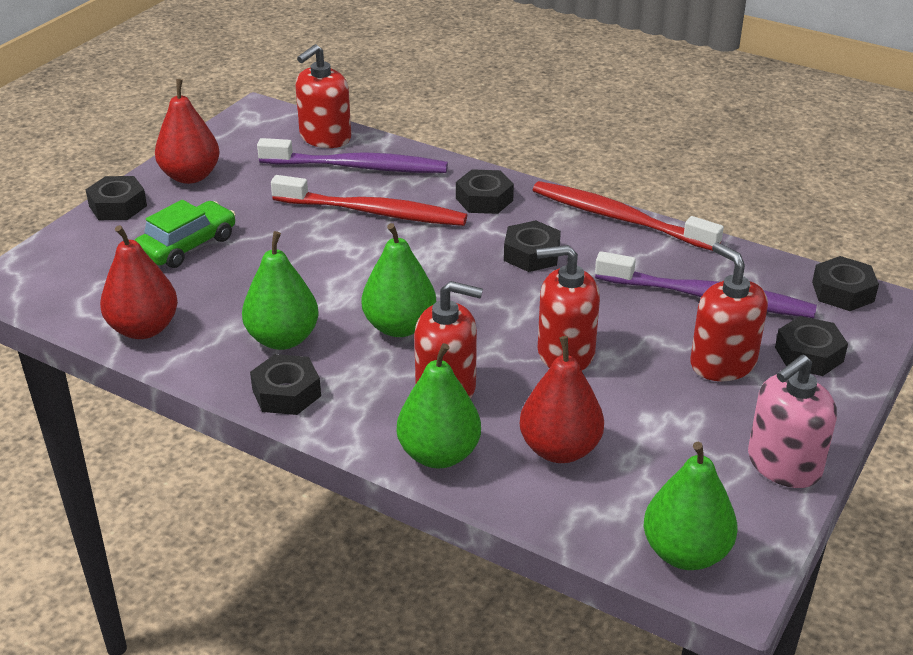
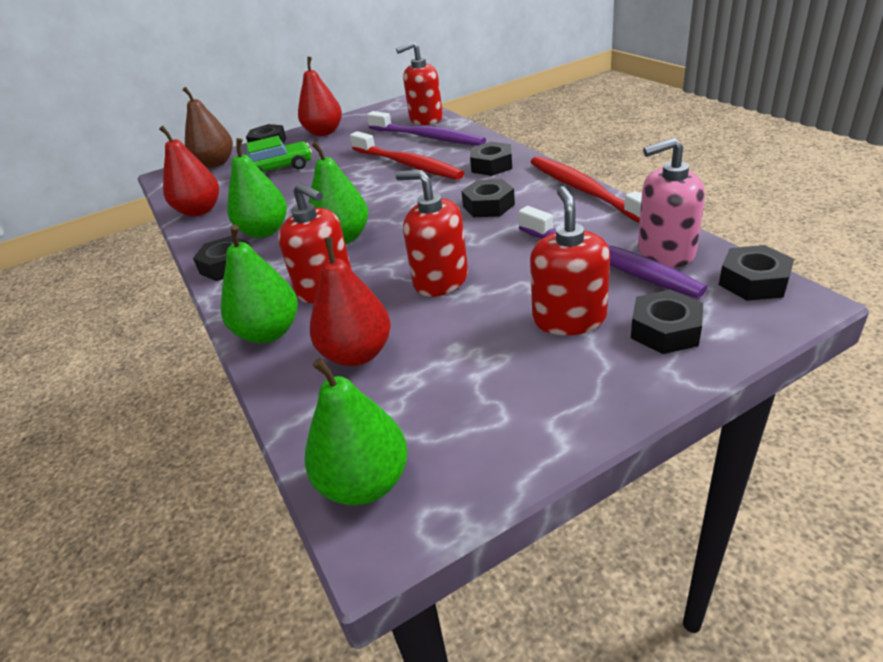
camera: 35 degrees right, 0 degrees up
pink soap dispenser [748,354,837,488] -> pink soap dispenser moved to [638,138,705,267]
none -> brown pear [183,87,233,168]

